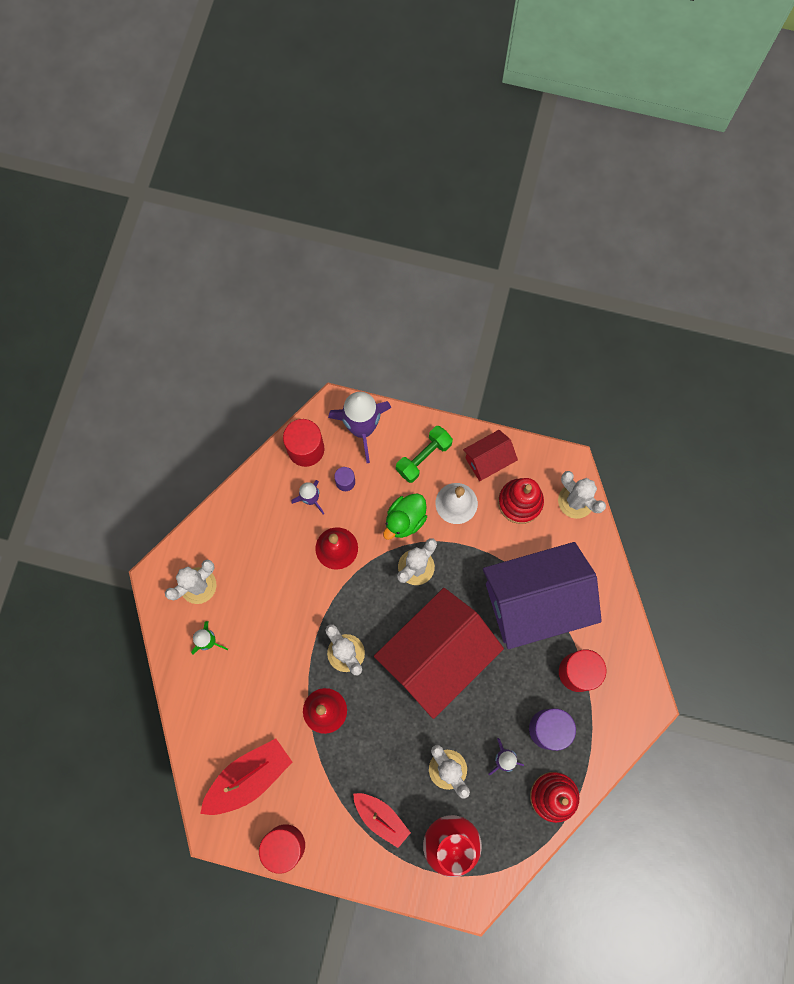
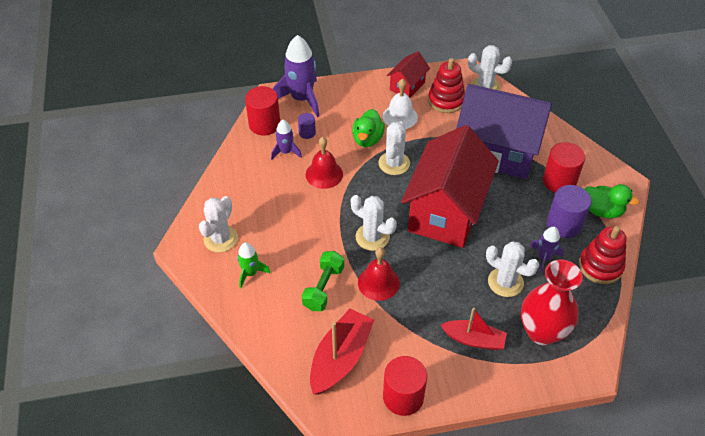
camera: 25 degrees left, 25 degrees down
green dumbbell [396,426,453,483] -> green dumbbell moved to [302,251,344,311]
purple house [483,542,602,649] -> purple house turned 60 degrees clockwise [456,84,552,179]
none -> green duck [585,184,639,218]

